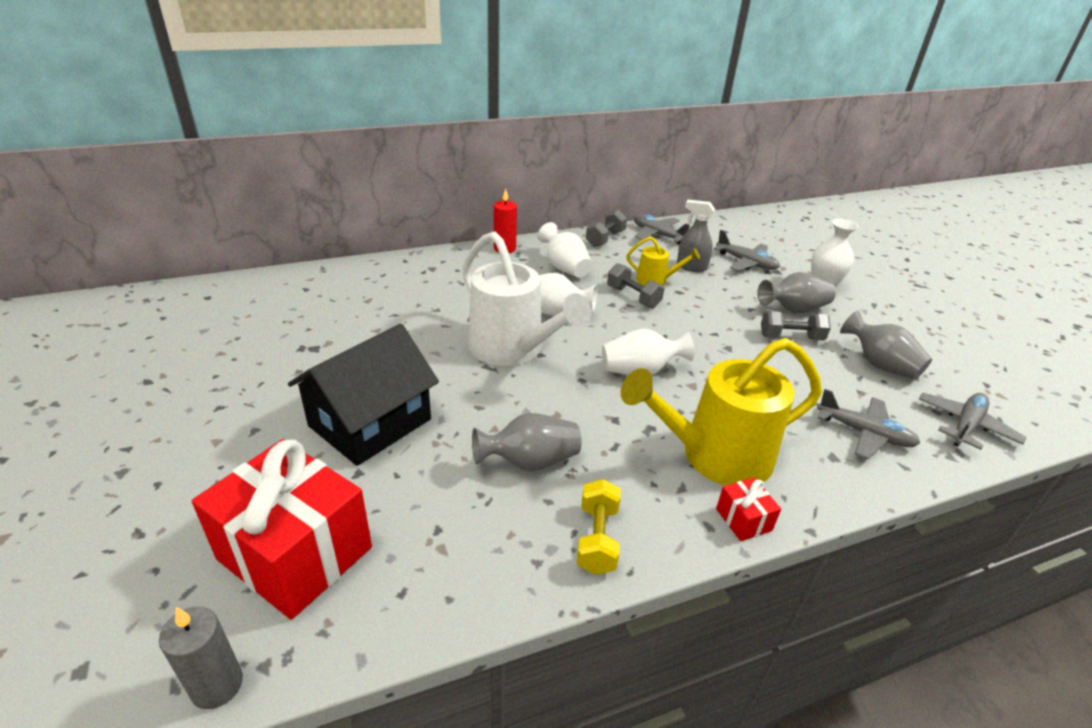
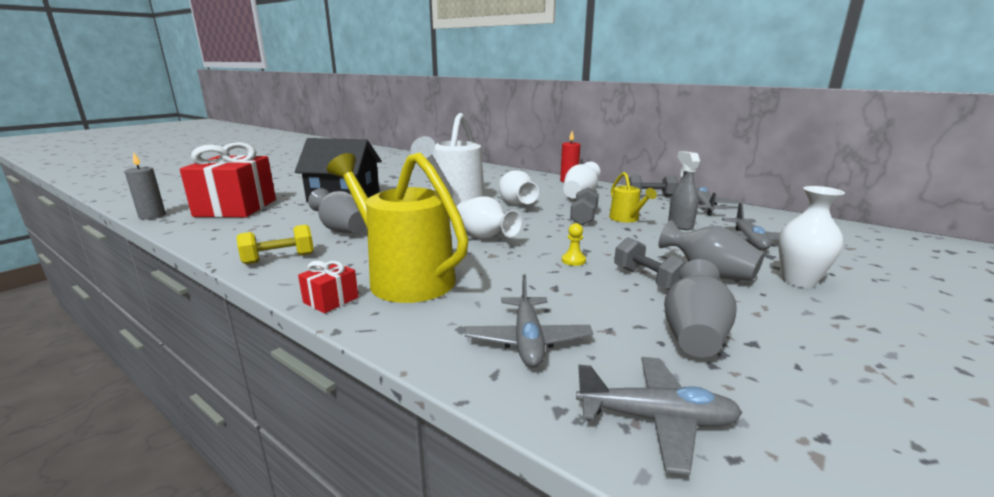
camera: 60 degrees right, 15 degrees down
none -> yellow pawn [562,223,586,266]

